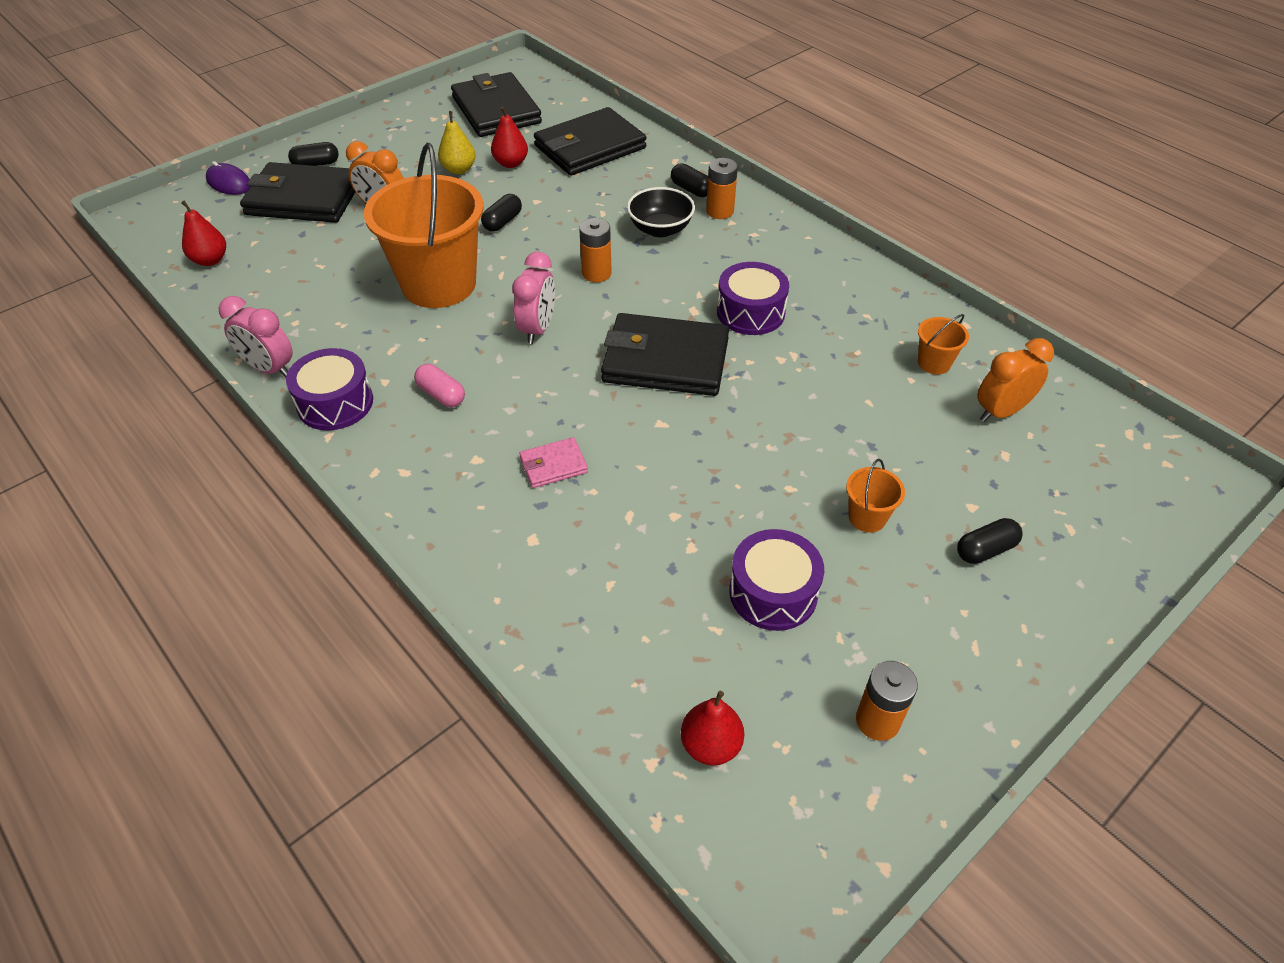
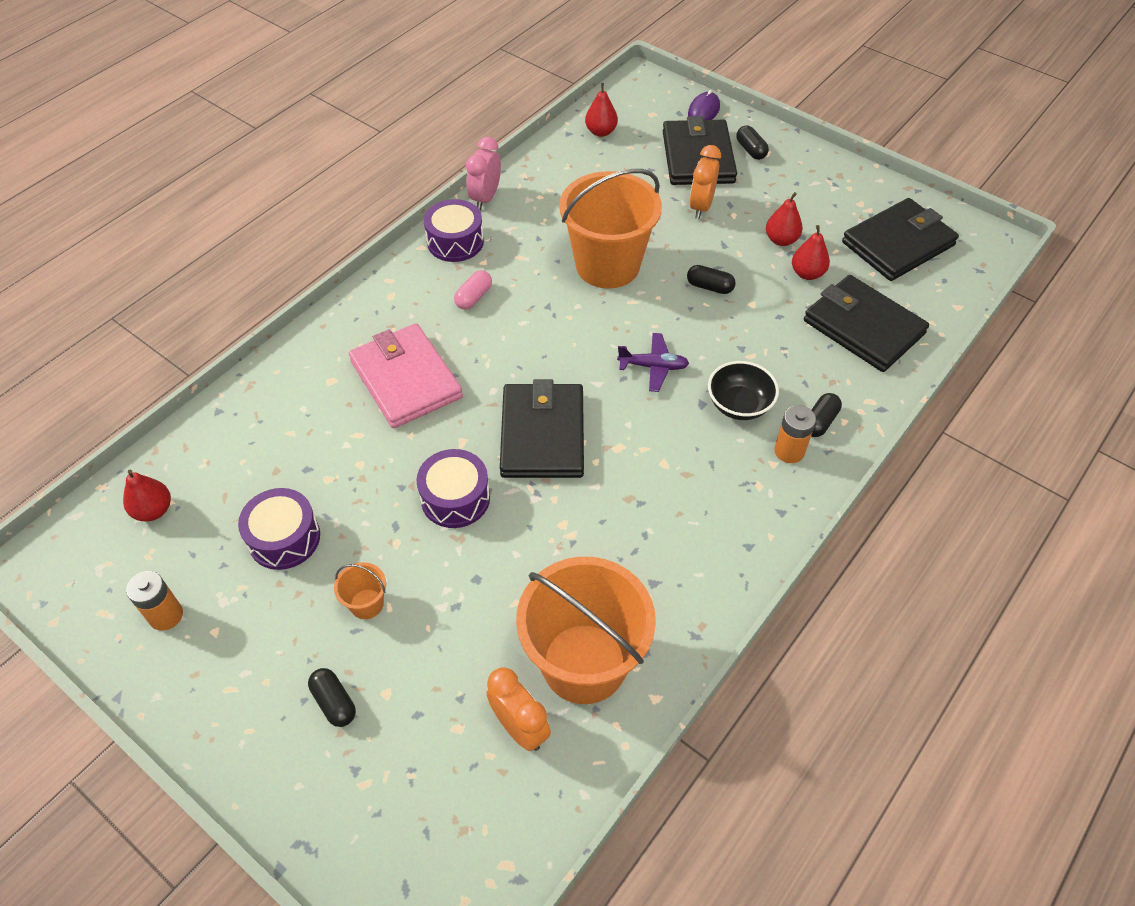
camera: 80 degrees right, 5 degrees up
yellow pear [438,111,476,174] -> red pear [766,192,803,246]
pink clock [512,252,555,344] -> none
pink wallet [519,437,588,488] -> pink wallet [349,323,463,428], size x2.18
orange battery [579,218,612,282] -> purple plane [617,333,689,392]
purple drum [717,262,789,335] -> purple drum moved to [416,449,490,528]
orange bucket [918,314,969,374] -> orange bucket [516,557,656,704], size x2.46

